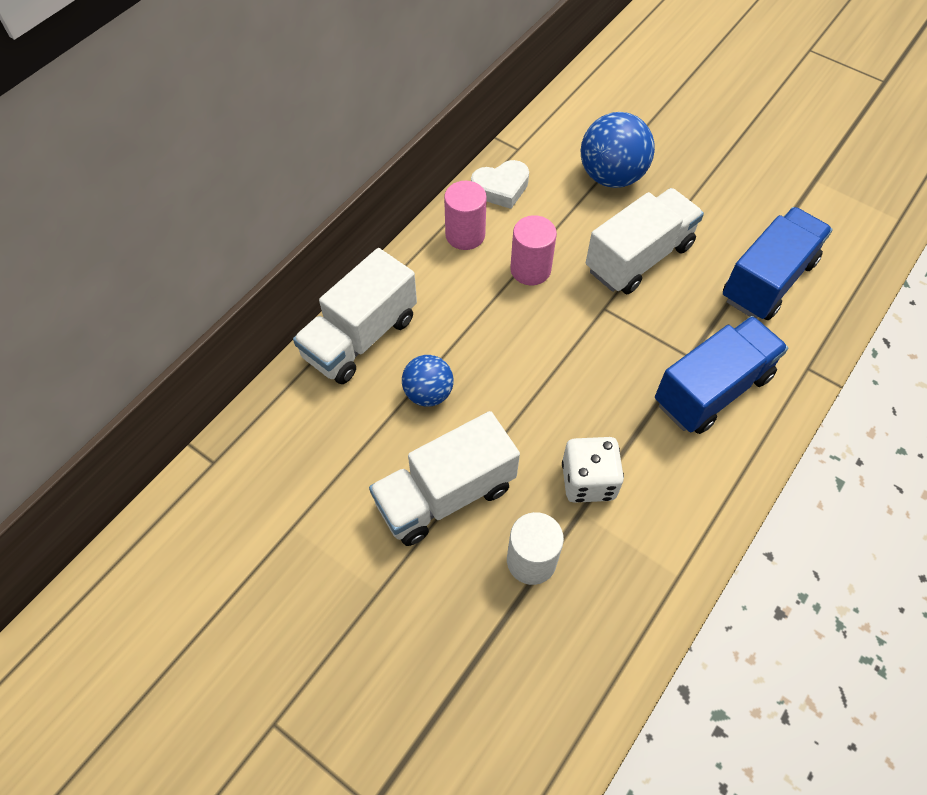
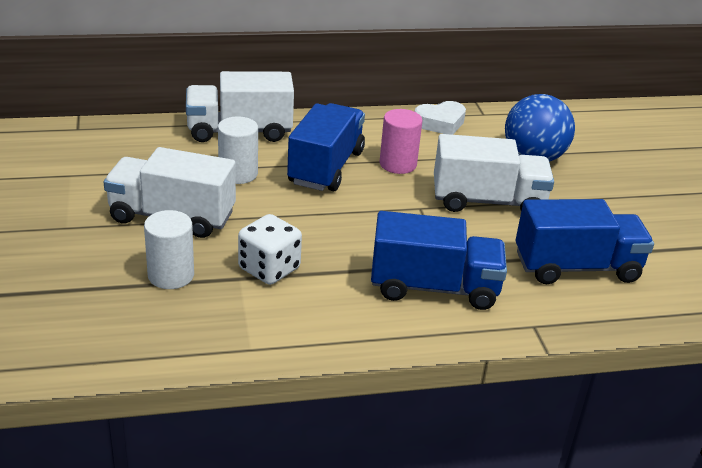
camera: 40 degrees right, 25 degrees down
blue ball [402,355,454,407] -> white cylinder [218,117,258,184]
pink cylinder [444,181,487,250] -> none
white heart [471,160,529,209] -> white heart turned 45 degrees counterclockwise [415,101,466,135]
none -> blue truck [287,103,365,191]

